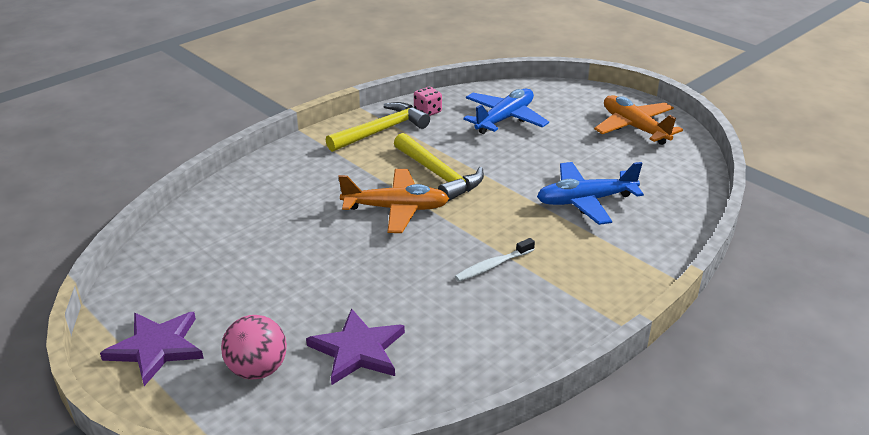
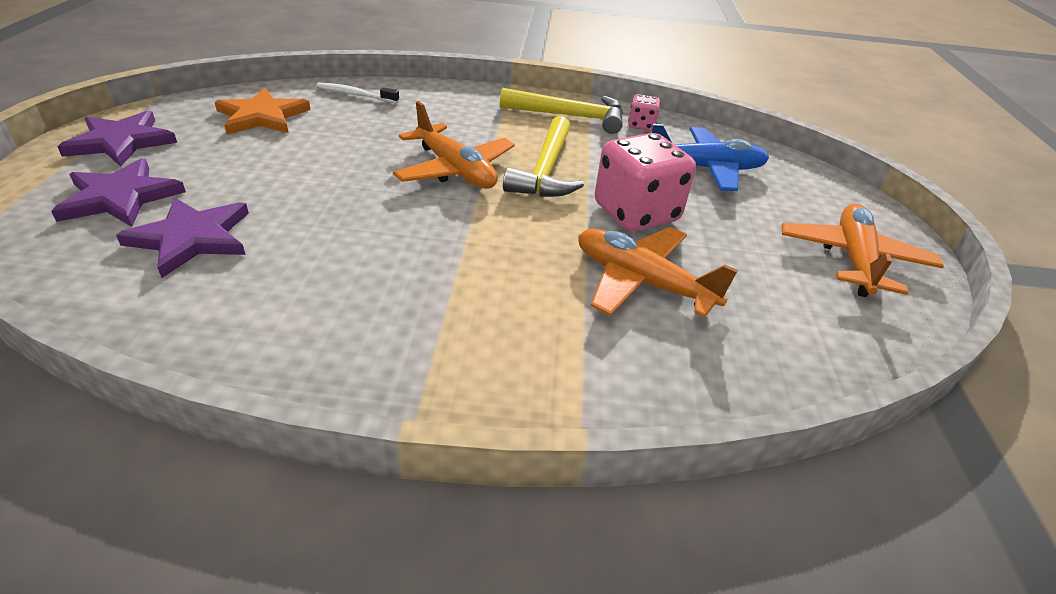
camera: 45 degrees right, 5 degrees up
pink ball [221,315,287,380] -> purple star [51,158,186,227]
white toothbrush [455,238,535,282] -> white toothbrush moved to [316,82,399,103]
blue plane [537,162,644,225] -> orange plane [578,227,738,318]
none -> orange star [215,88,311,135]
none -> pink dice [595,133,696,231]

